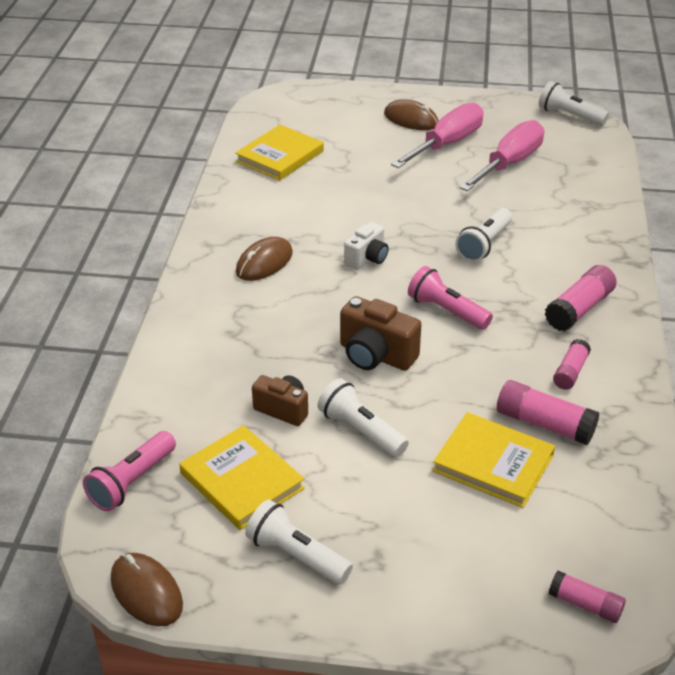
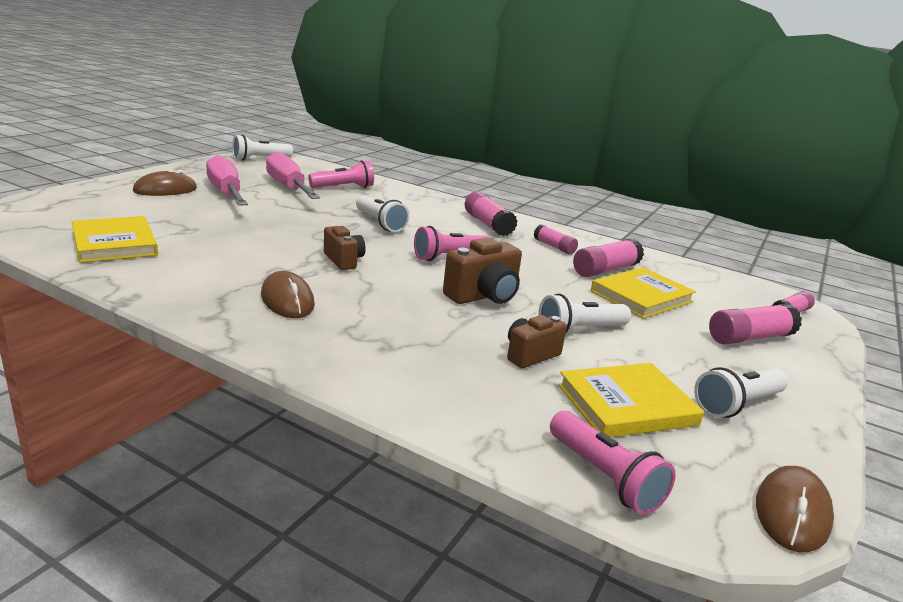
camera: 70 degrees left, 15 degrees down
brown mouse [111,553,183,626] -> brown mouse turned 45 degrees counterclockwise [756,466,834,552]
white camera [344,222,389,270] -> brown camera [324,226,366,270]
none -> pink flashlight [309,160,374,188]
none -> pink glue stick [709,303,802,345]

